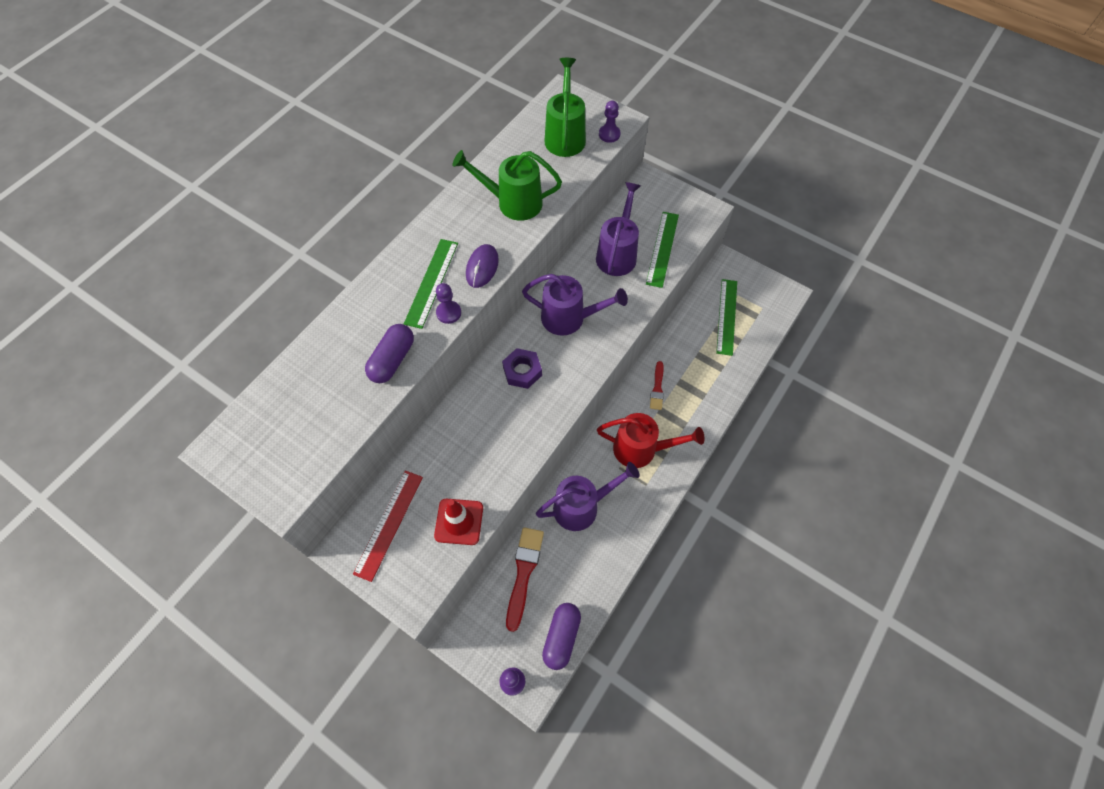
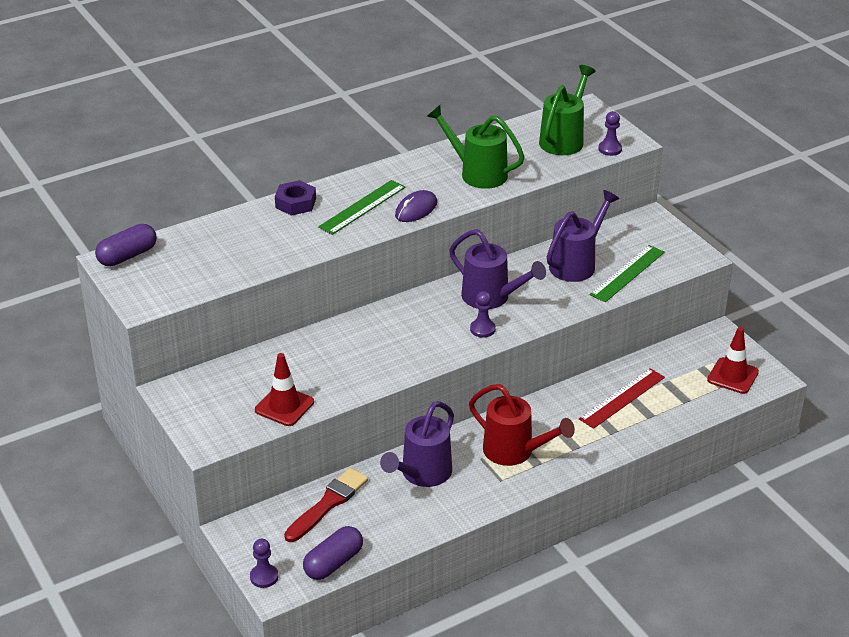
camera: 25 degrees right, 25 degrees down
red ruler [353,470,423,582] -> red ruler moved to [579,368,665,429]
purple capsule [365,324,414,383] -> purple capsule moved to [95,224,157,266]
purple pawn [436,283,461,324] -> purple pawn moved to [470,291,496,338]
purple nut [502,348,542,389] -> purple nut moved to [275,180,316,216]
purple watering can [536,462,640,531] -> purple watering can turned 120 degrees clockwise [380,401,454,487]
red brush [650,361,664,410] -> none
green ruler [716,279,737,356] -> none
none -> red traffic cone [707,327,759,394]

